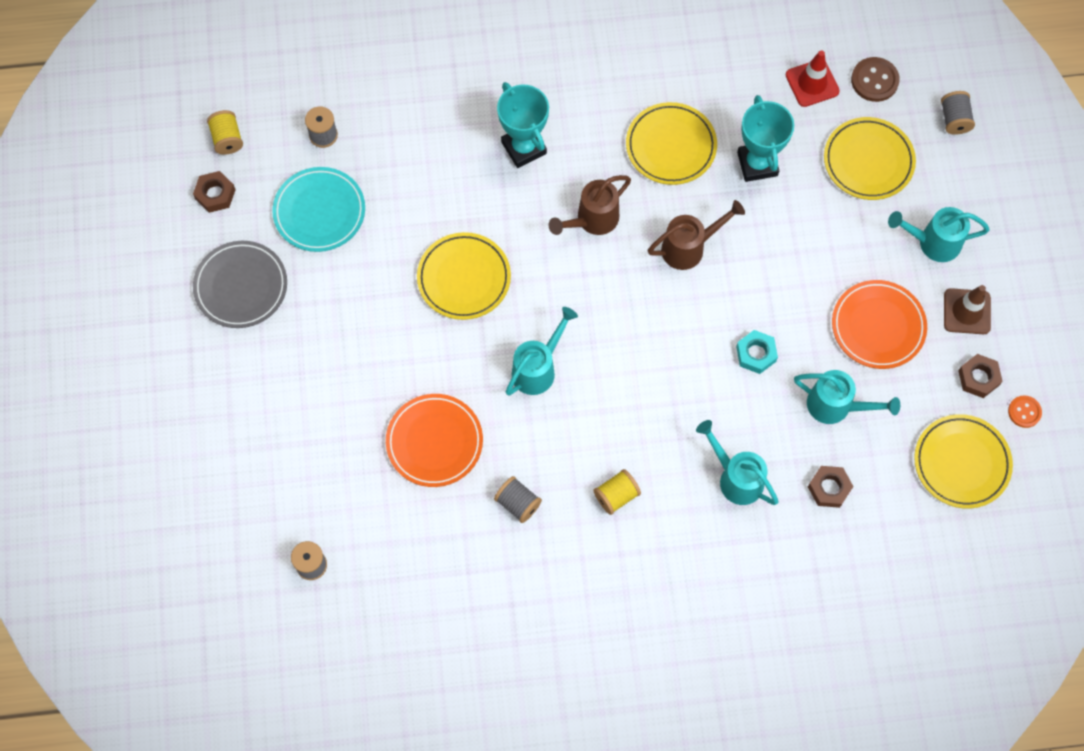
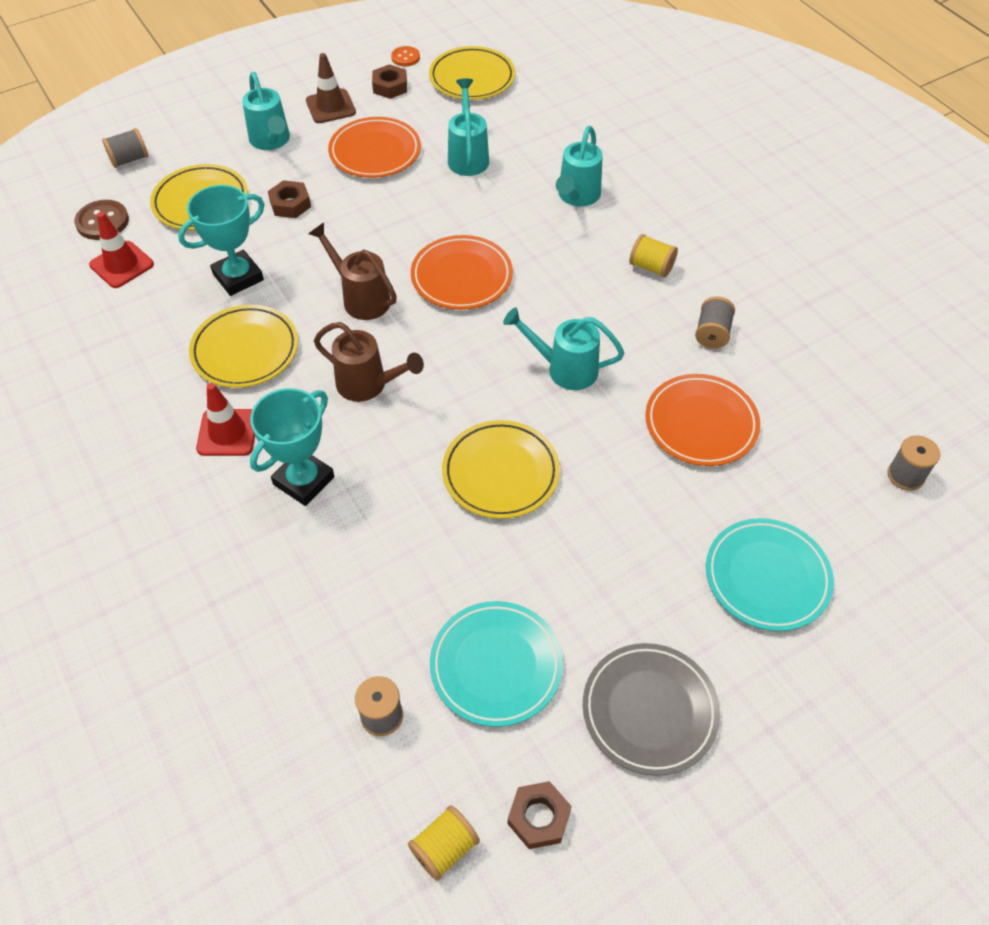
camera: 115 degrees left, 15 degrees down
turquoise nut [736,330,778,374] -> none
brown nut [808,466,854,508] -> brown nut moved to [268,180,311,218]
none -> red traffic cone [196,383,255,456]
none -> orange plate [411,235,513,310]
none -> turquoise plate [706,518,834,631]

